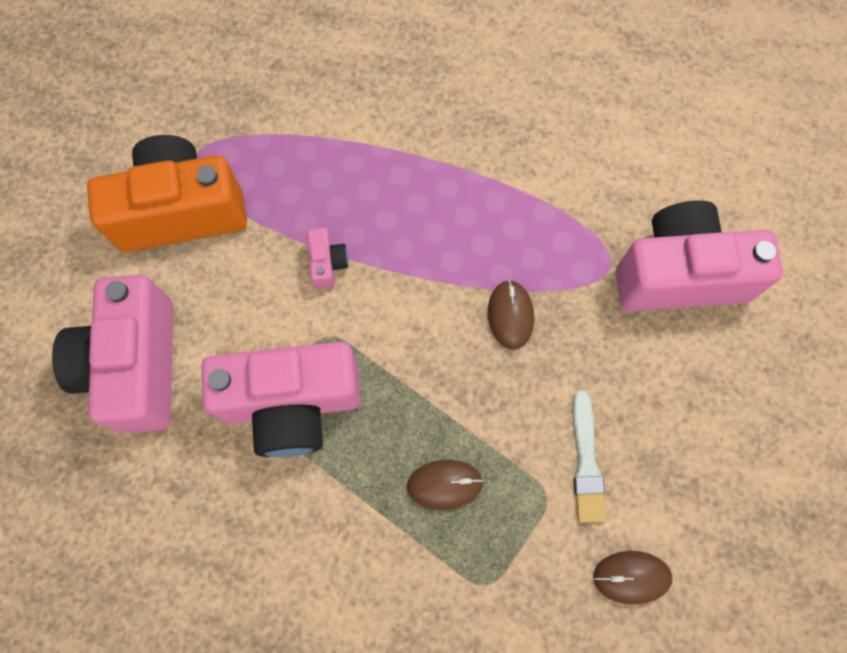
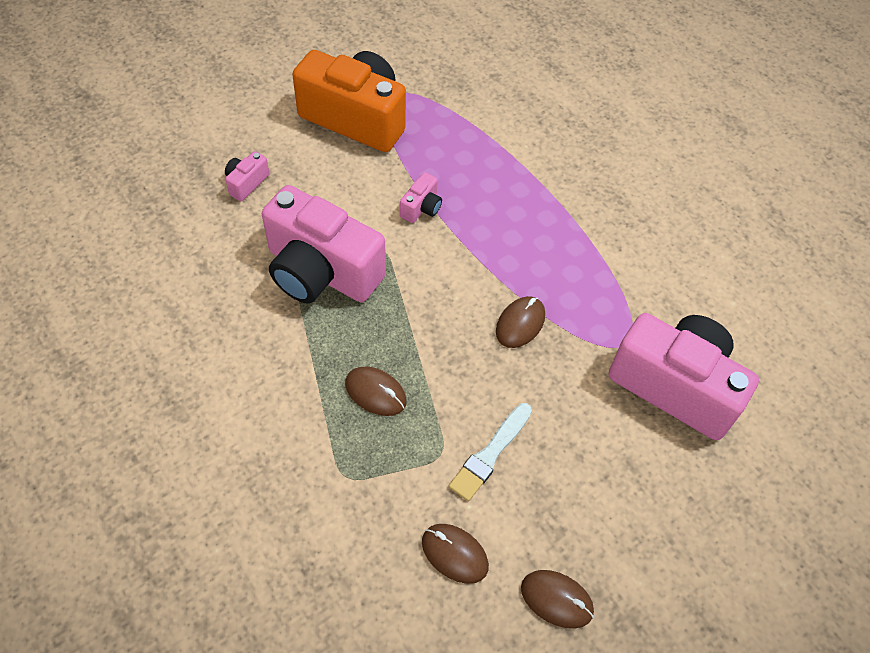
camera: 35 degrees right, 15 degrees down
pink camera [52,275,173,433] -> pink camera [225,151,269,201], size x0.41
none -> brown mouse [521,570,594,629]

